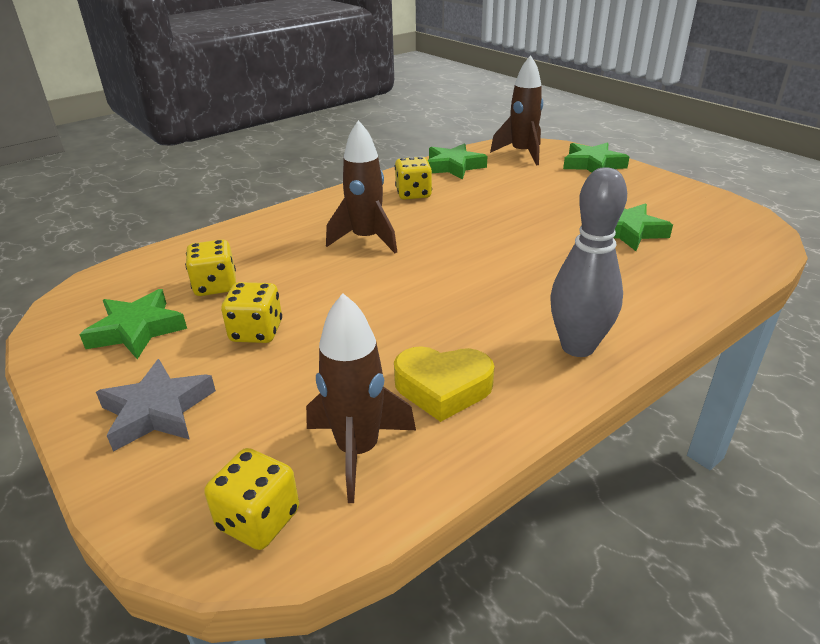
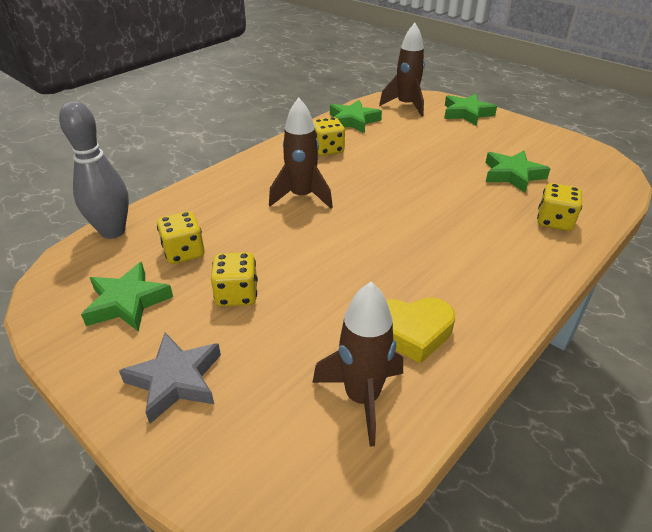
camera: 10 degrees left, 5 degrees up
yellow dice [204,448,299,550] -> yellow dice moved to [537,183,582,231]
grey bowling pin [551,167,627,357] -> grey bowling pin moved to [59,101,129,239]

